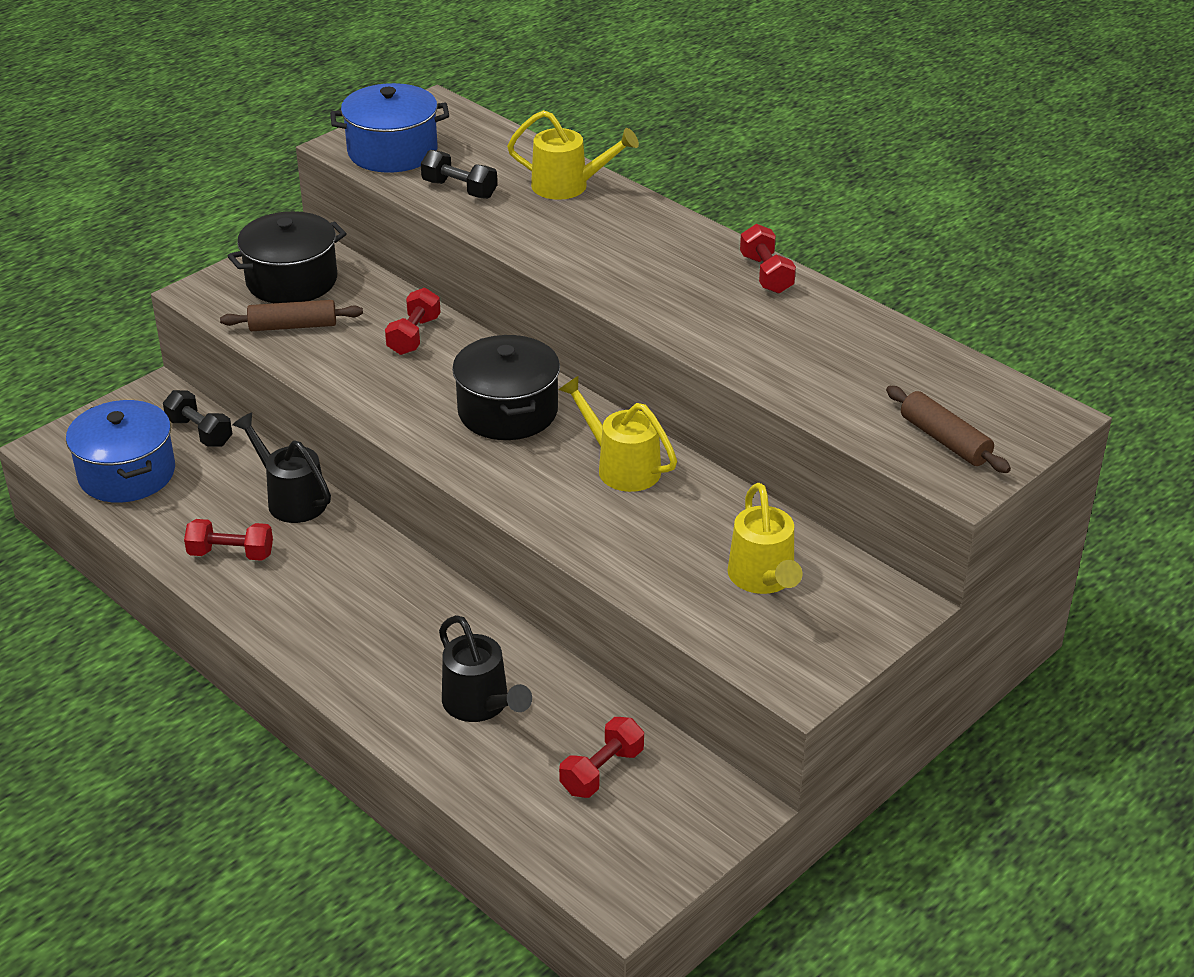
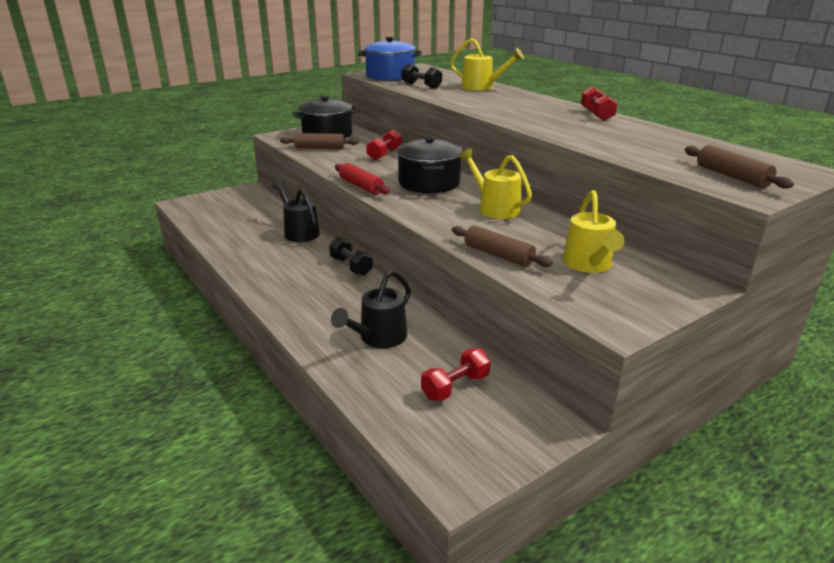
camera: 10 degrees right, 10 degrees down
blue pot [66,400,175,503] -> none
black dumbbell [163,390,232,447] -> black dumbbell moved to [329,237,373,276]
red dumbbell [184,519,273,561] -> none
black watering can [439,615,532,722] -> black watering can turned 60 degrees clockwise [331,270,411,348]
none -> red rolling pin [335,163,390,195]
none -> brown rolling pin [452,226,553,267]

